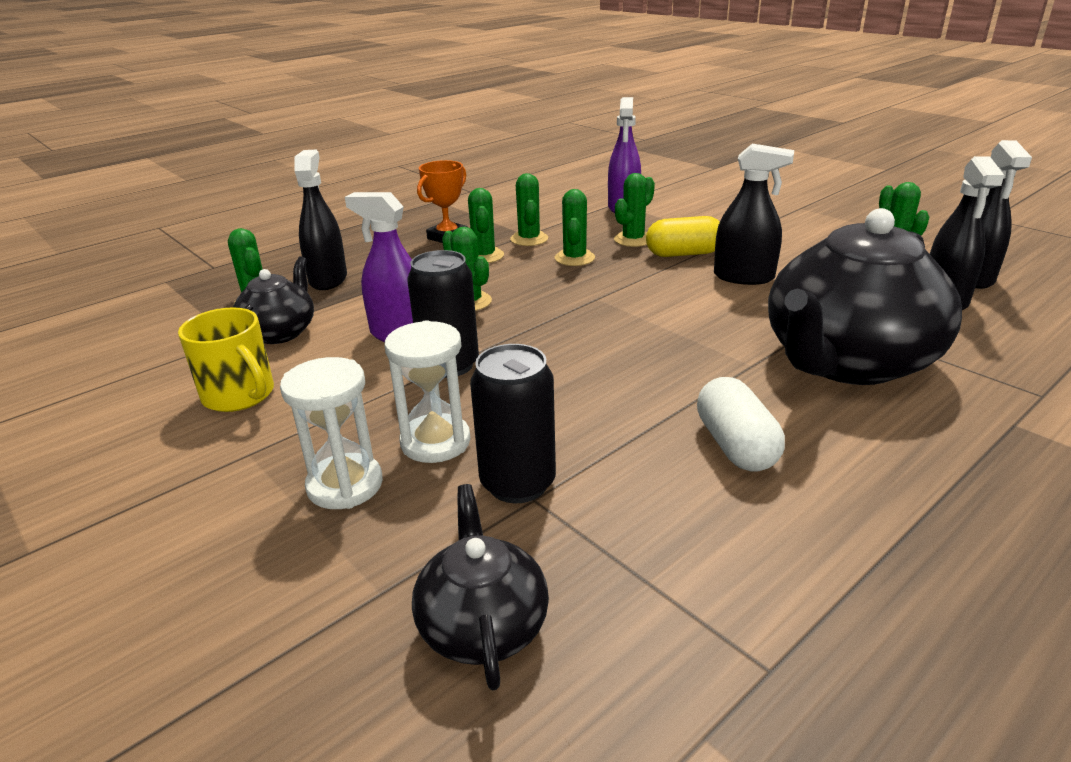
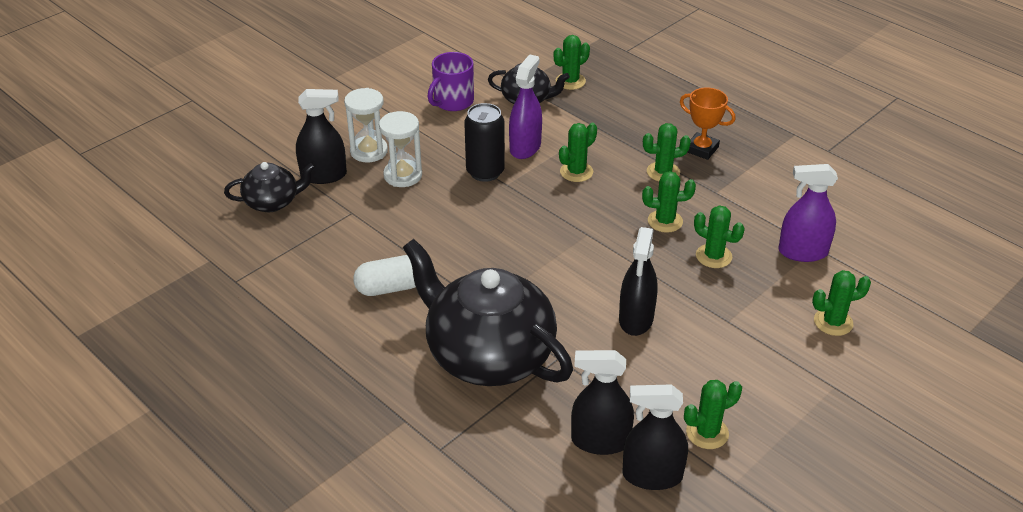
camera: 85 degrees right, 10 degrees up
yellow mug [178,307,274,412] -> purple mug [427,52,474,111]
black spray bottle [294,150,347,290] -> black spray bottle moved to [296,89,347,184]
black can [470,344,556,503] -> none
green cactus [510,173,548,246] -> green cactus moved to [812,270,871,336]
yellow capsule [646,216,720,257] -> none

